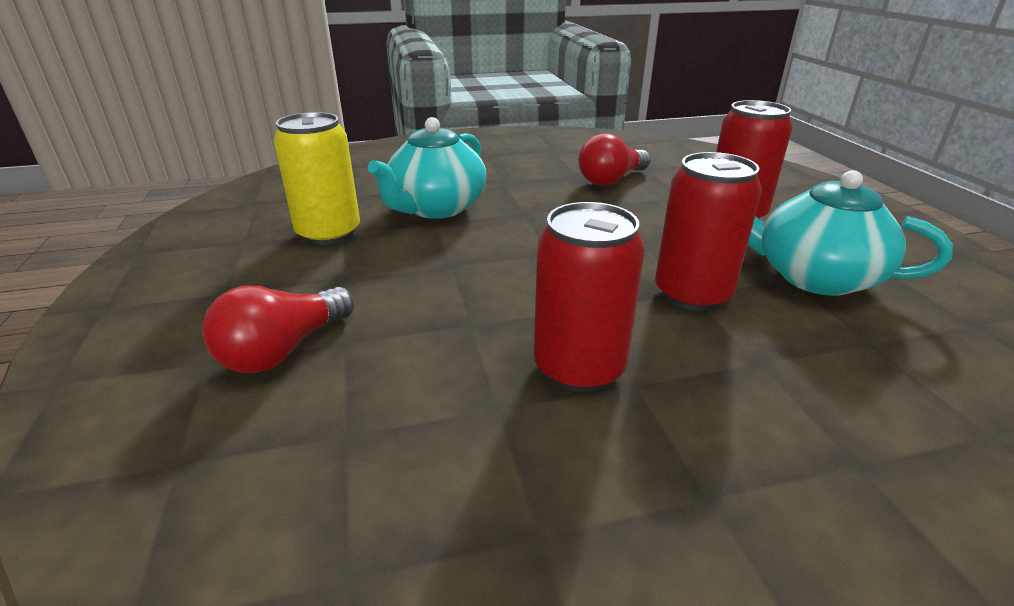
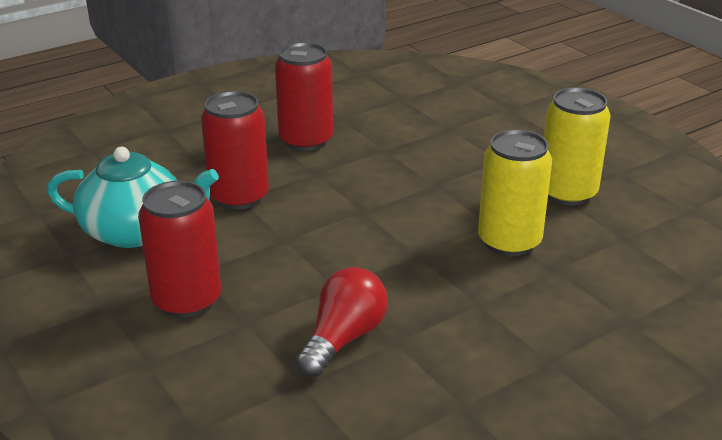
camera: 160 degrees right, 0 degrees up
red light bulb [202,286,354,373] -> none
turquoise teapot [368,117,486,219] -> yellow can [478,130,552,256]

